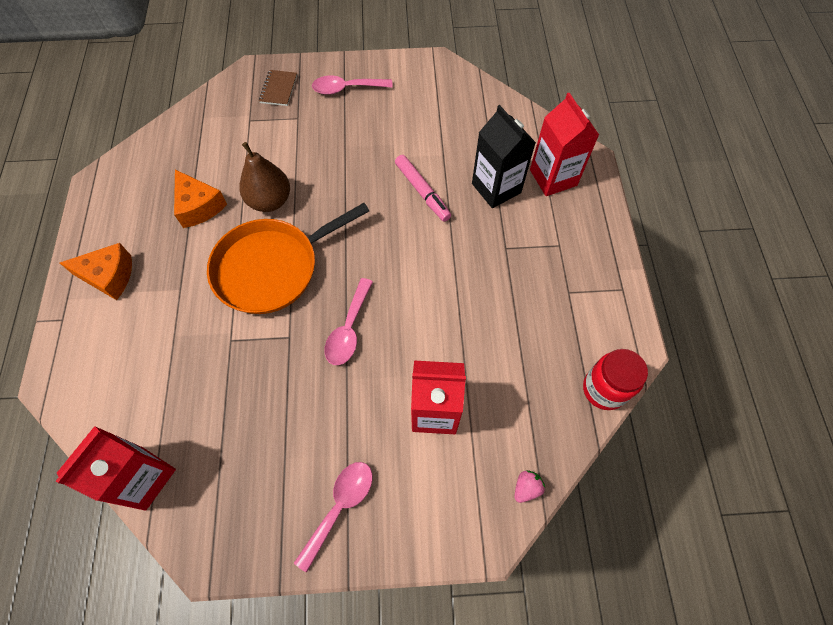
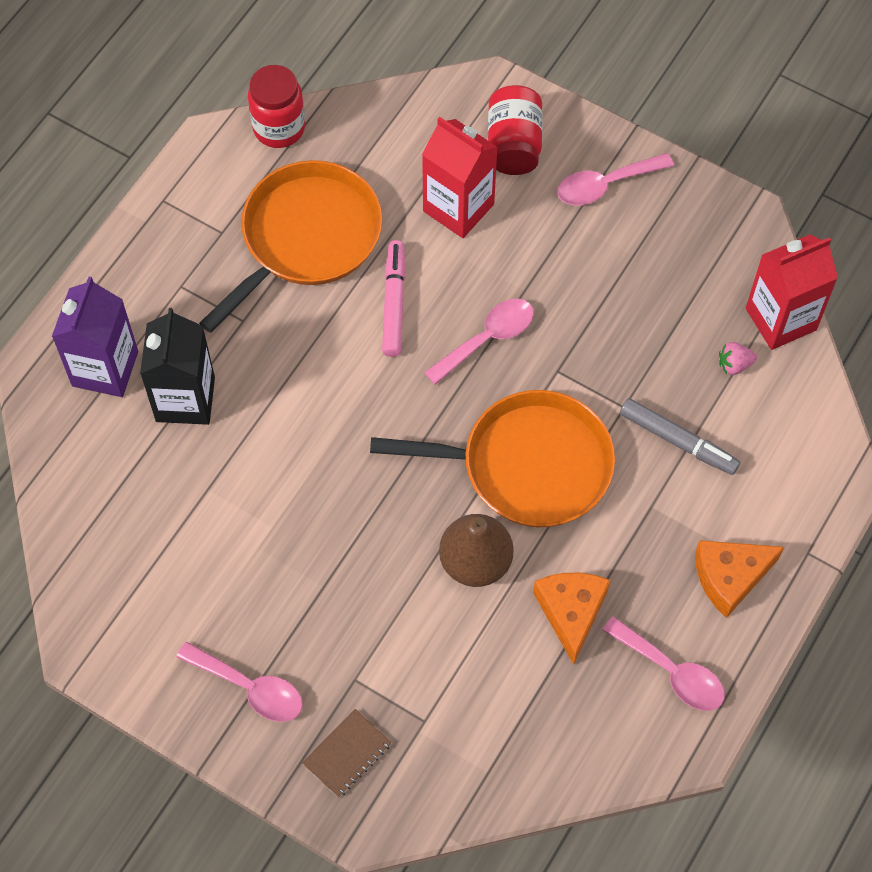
camera: 145 degrees left, 0 degrees up
orange cheese [60,243,132,300] -> orange cheese turned 60 degrees counterclockwise [695,540,784,618]
pink marker [395,155,451,222] -> pink marker moved to [382,240,406,357]
pink strawberry [514,470,545,503] -> pink strawberry moved to [719,342,757,375]
red carton [530,93,599,196] -> purple carton [52,277,138,397]
none -> orange pan [199,160,382,333]
none -> red jar [488,85,542,175]
none -> pink spoon [602,616,725,711]
none -> grey marker [620,398,740,475]

